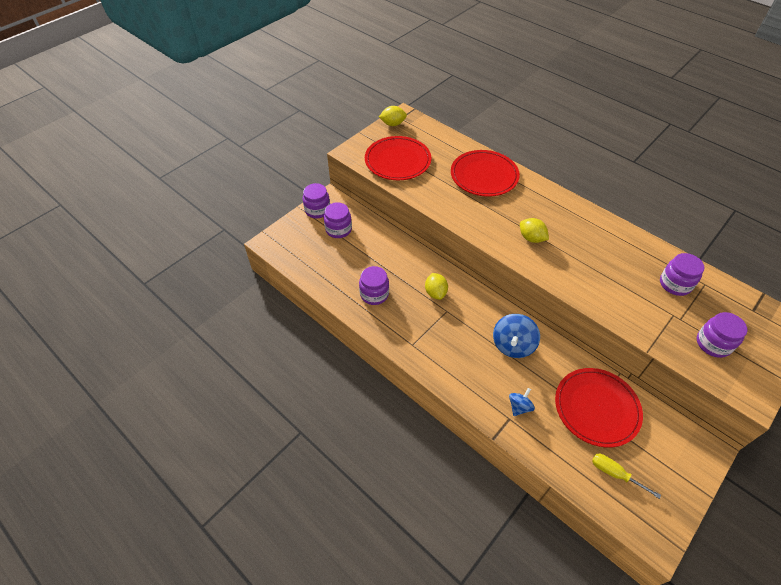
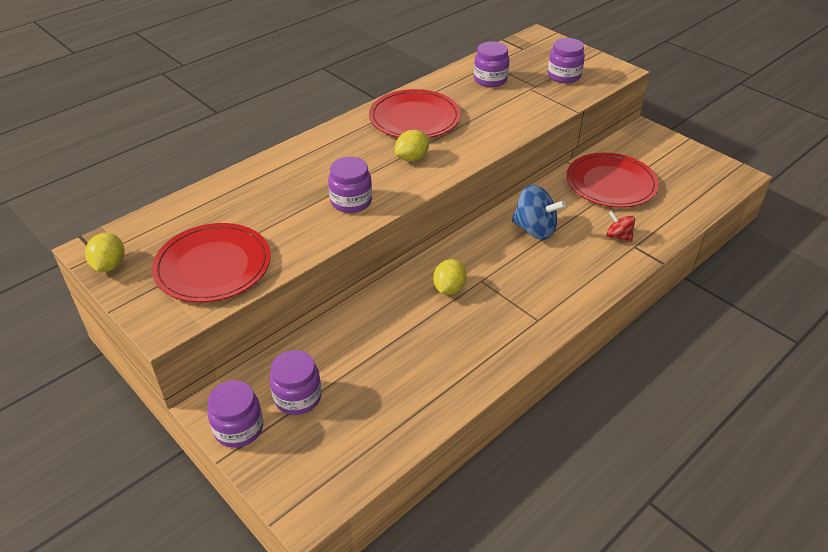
camera: 85 degrees left, 10 degrees down
purple jar [359,266,389,305] -> purple jar moved to [328,157,372,213]
yellow lemon [425,273,448,300] -> yellow lemon turned 60 degrees counterclockwise [433,259,467,295]
red plate [451,150,520,197] -> red plate moved to [369,89,461,138]
blue spinning top [509,388,535,416] -> red spinning top [607,211,635,242]
yellow screwdriver [592,454,661,499] -> none

